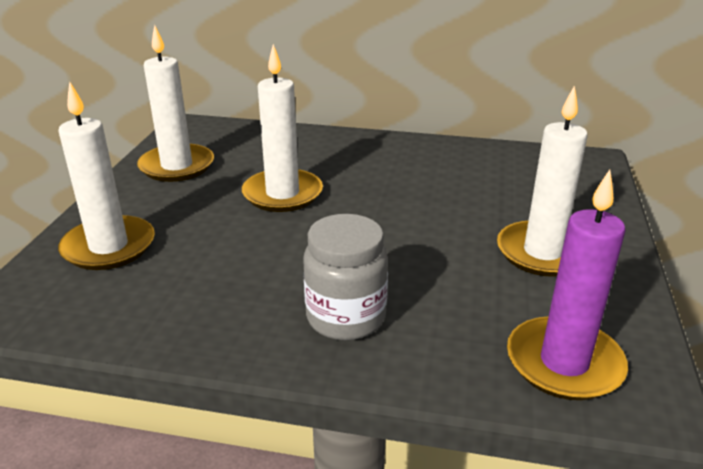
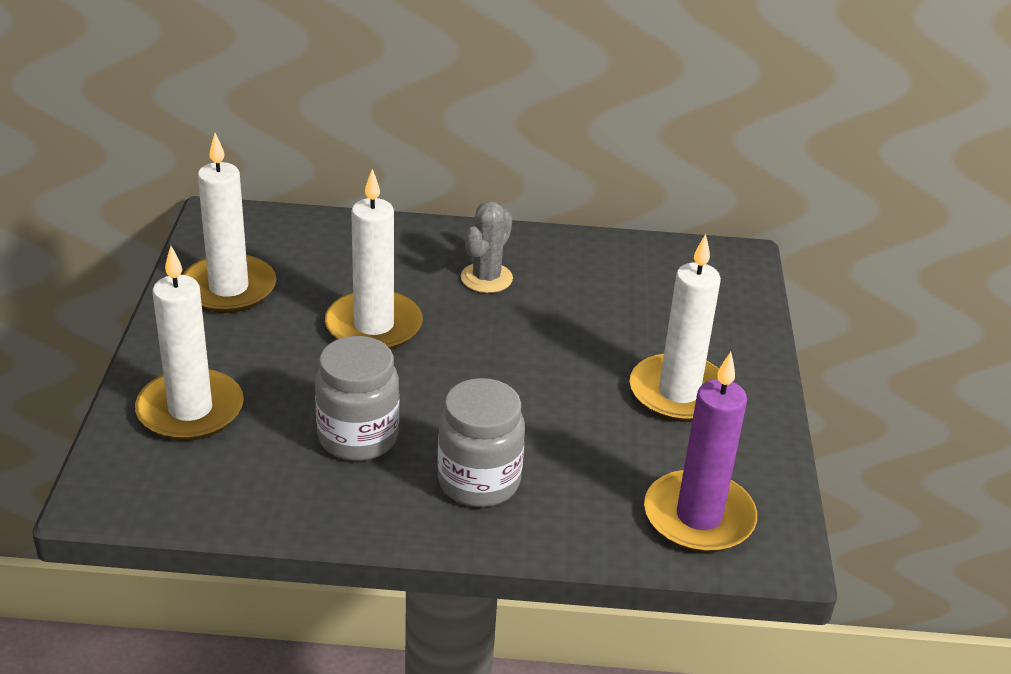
camera: 10 degrees left, 5 degrees up
none -> grey jar [315,336,399,461]
none -> grey cactus [461,201,513,293]

